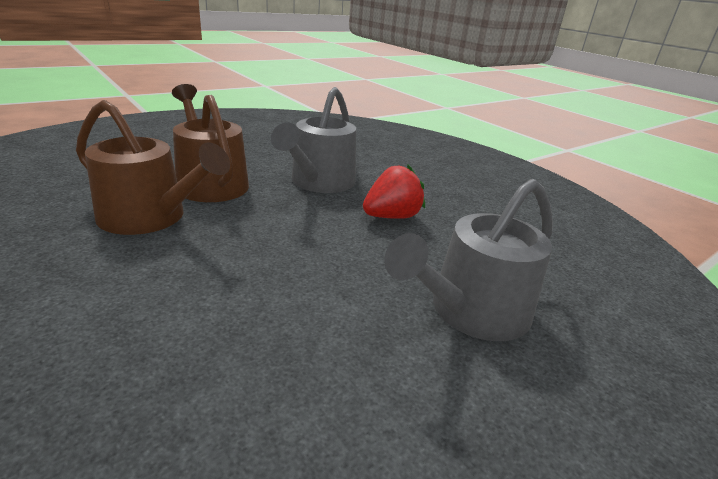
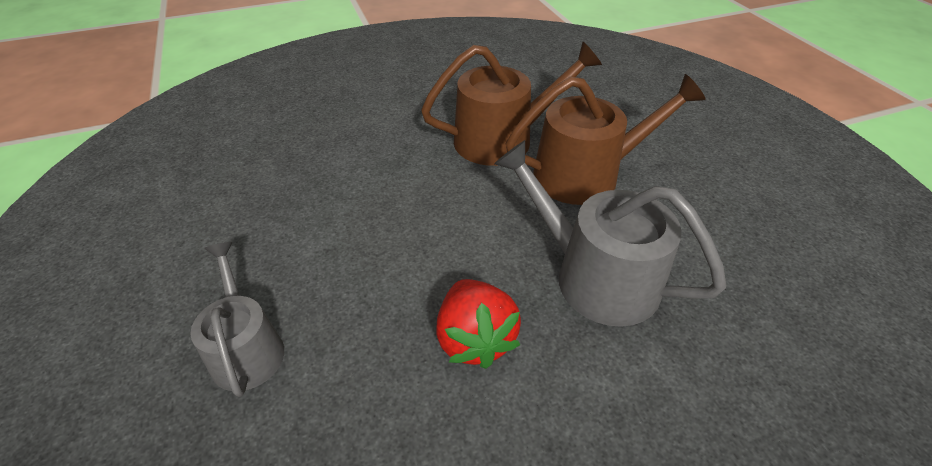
camera: 110 degrees right, 15 degrees up
brown watering can [76,100,230,235] -> brown watering can turned 150 degrees counterclockwise [421,42,602,166]
grey watering can [384,179,553,341] -> grey watering can [190,242,284,397], size x0.63

